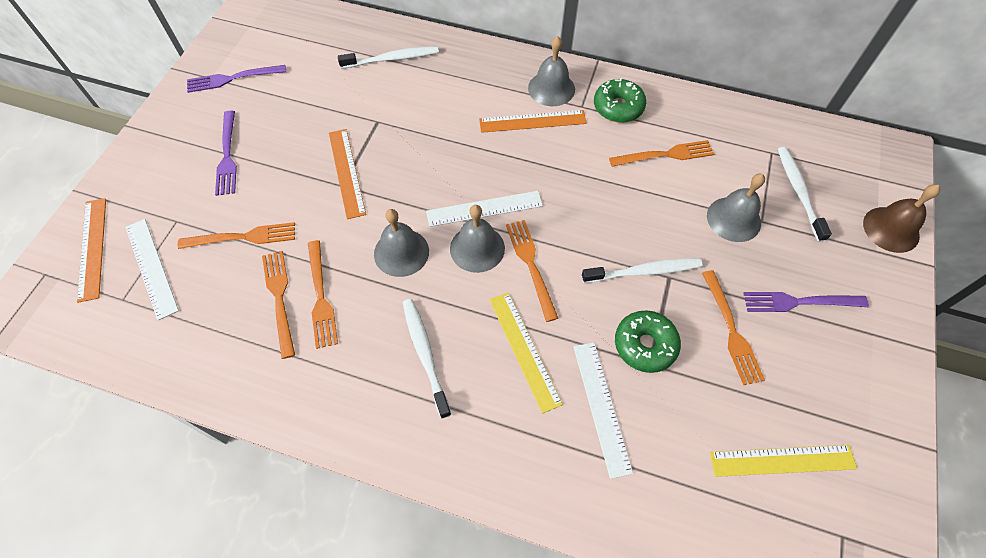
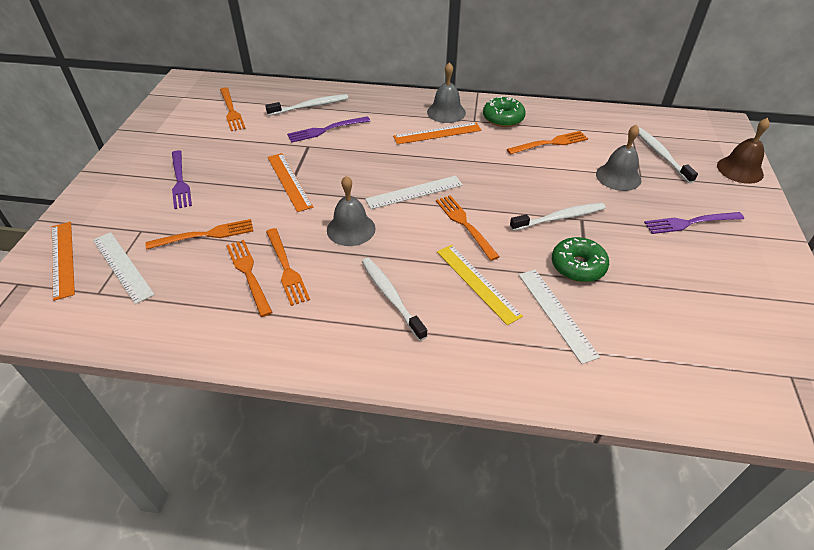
camera: 10 degrees left, 15 degrees down
purple fork [187,65,286,93] -> purple fork moved to [287,116,370,143]
grey bell [450,205,505,273] -> none
orange fork [702,270,765,385] -> orange fork moved to [220,87,246,131]
yellow ruler [710,445,857,477] -> none

